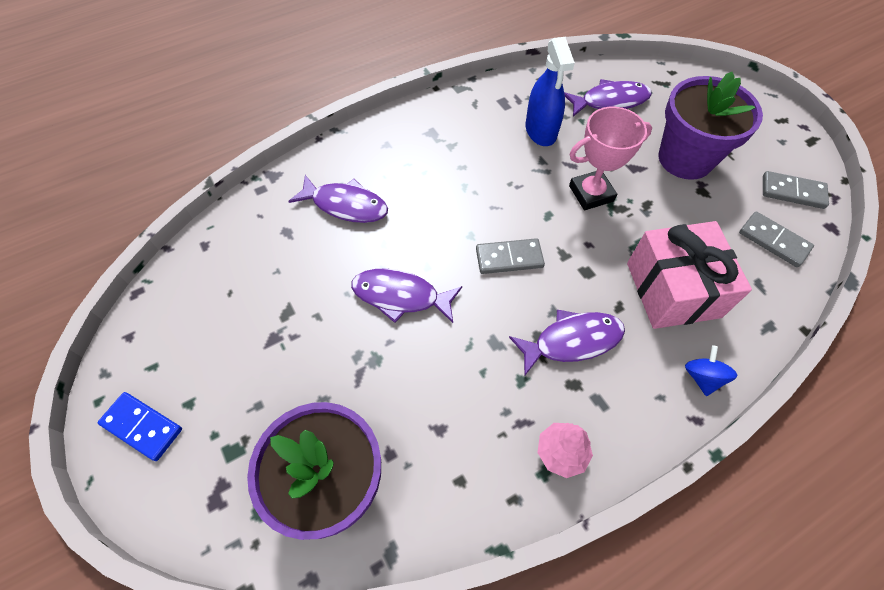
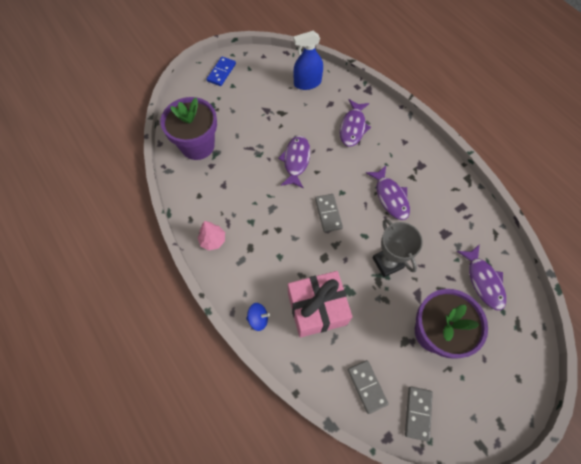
camera: 85 degrees right, 5 degrees up
purple fish [509,310,625,376] -> purple fish moved to [366,166,410,220]
blue spray bottle [525,37,575,146] -> blue spray bottle moved to [293,31,323,90]
pink trophy [569,107,652,210] -> grey trophy [372,219,423,277]
grey domino [739,212,814,267] -> grey domino turned 60 degrees counterclockwise [348,360,388,414]

